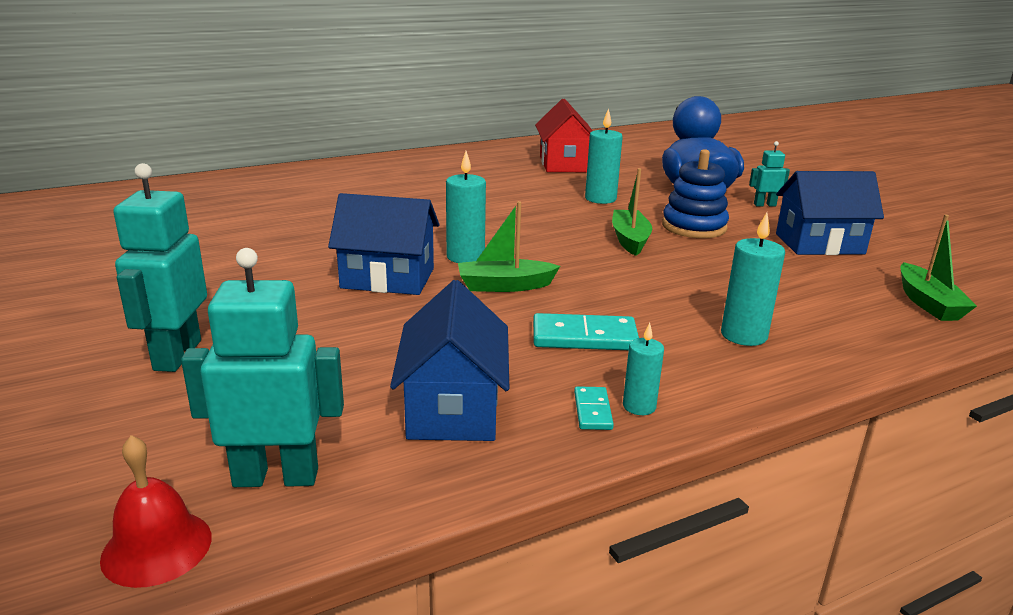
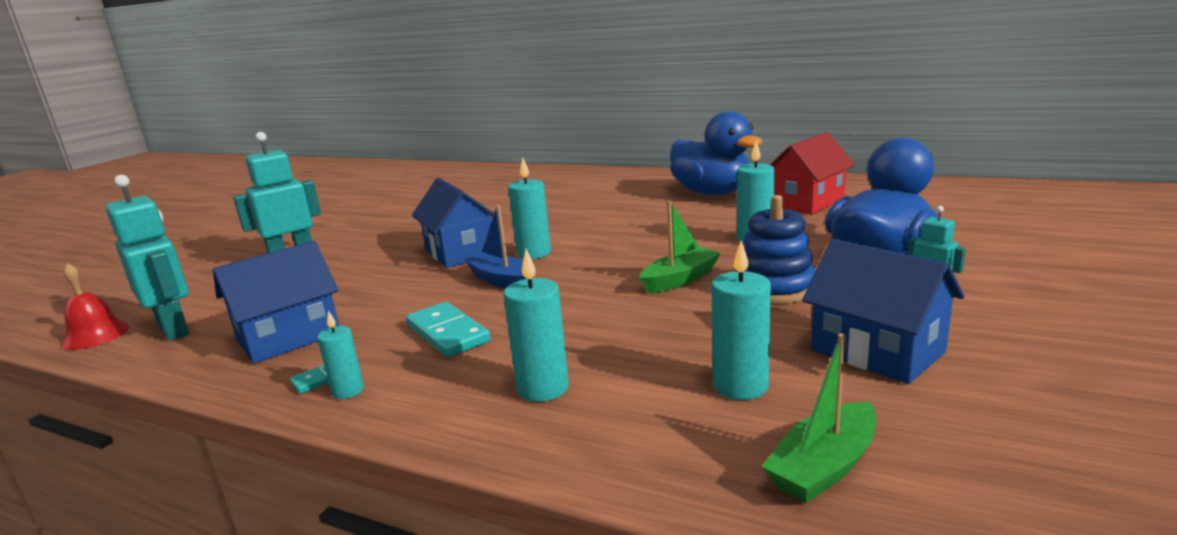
camera: 55 degrees right, 5 degrees down
green boat [458,201,560,292] -> blue boat [464,205,527,289]
none -> blue duck [670,111,763,195]
none -> turquoise candle [712,241,771,400]

